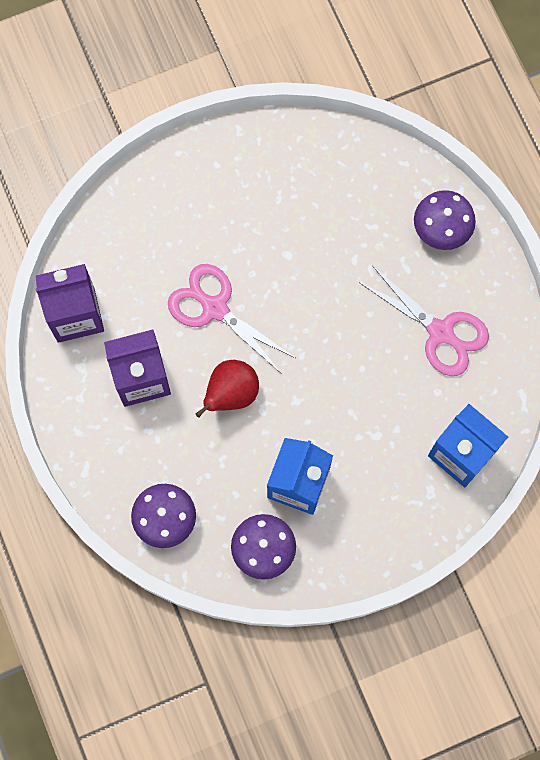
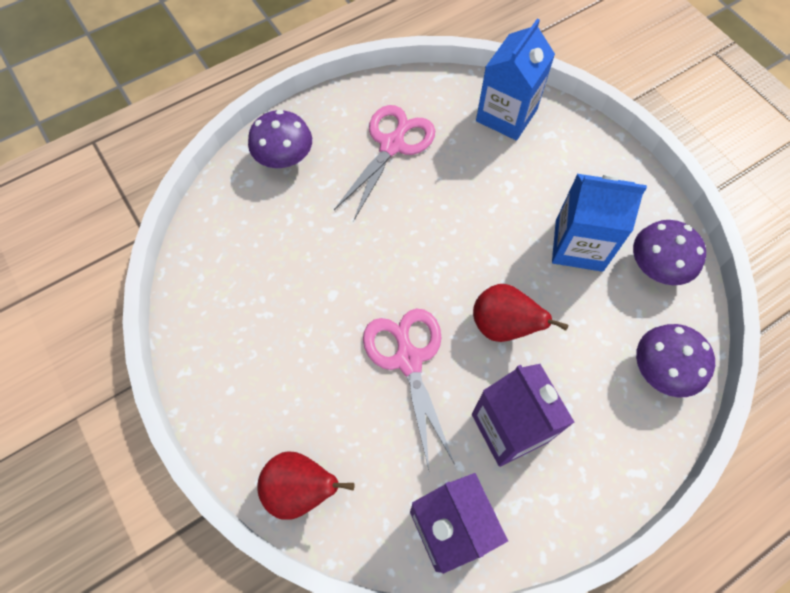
camera: 100 degrees left, 10 degrees down
pink scissors [168,264,295,374] -> pink scissors turned 135 degrees clockwise [363,309,455,470]
none -> red pear [257,452,355,520]

